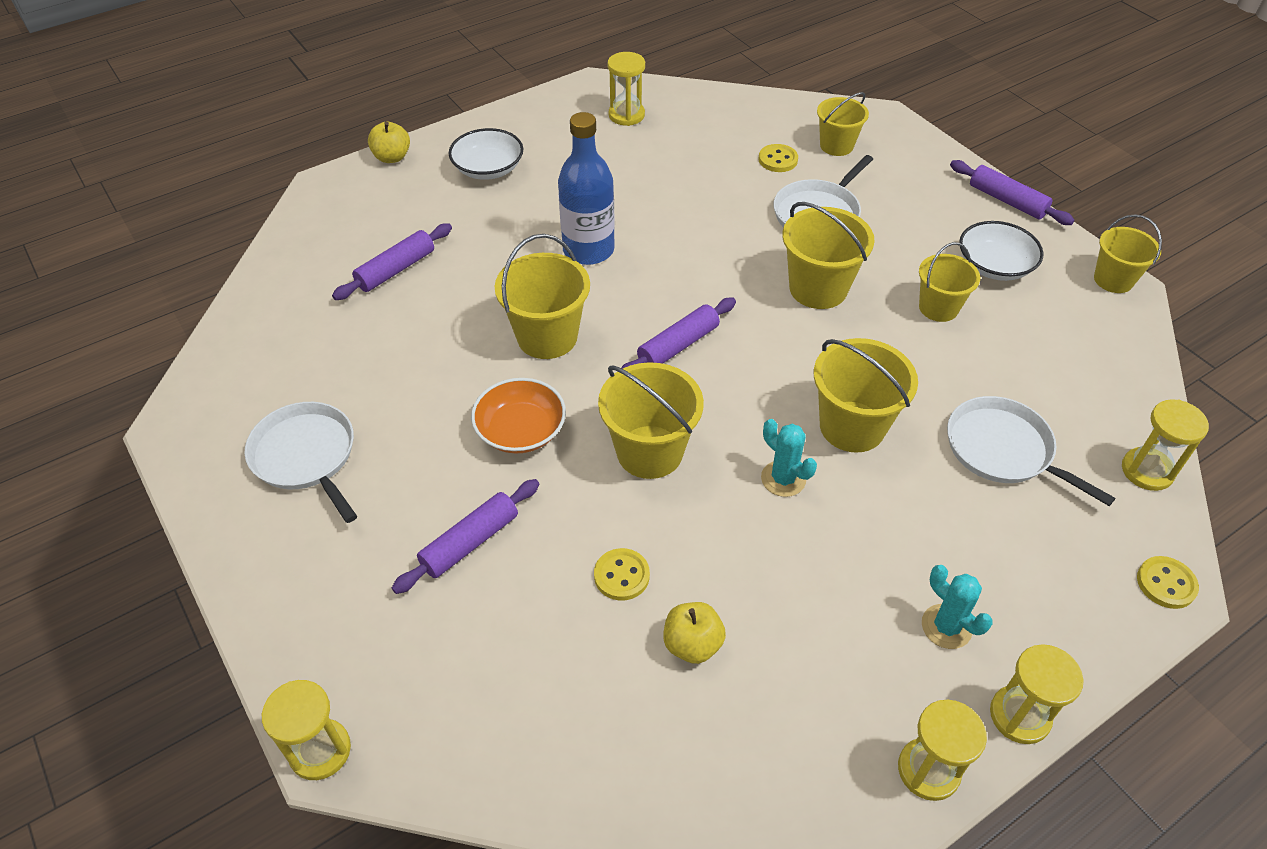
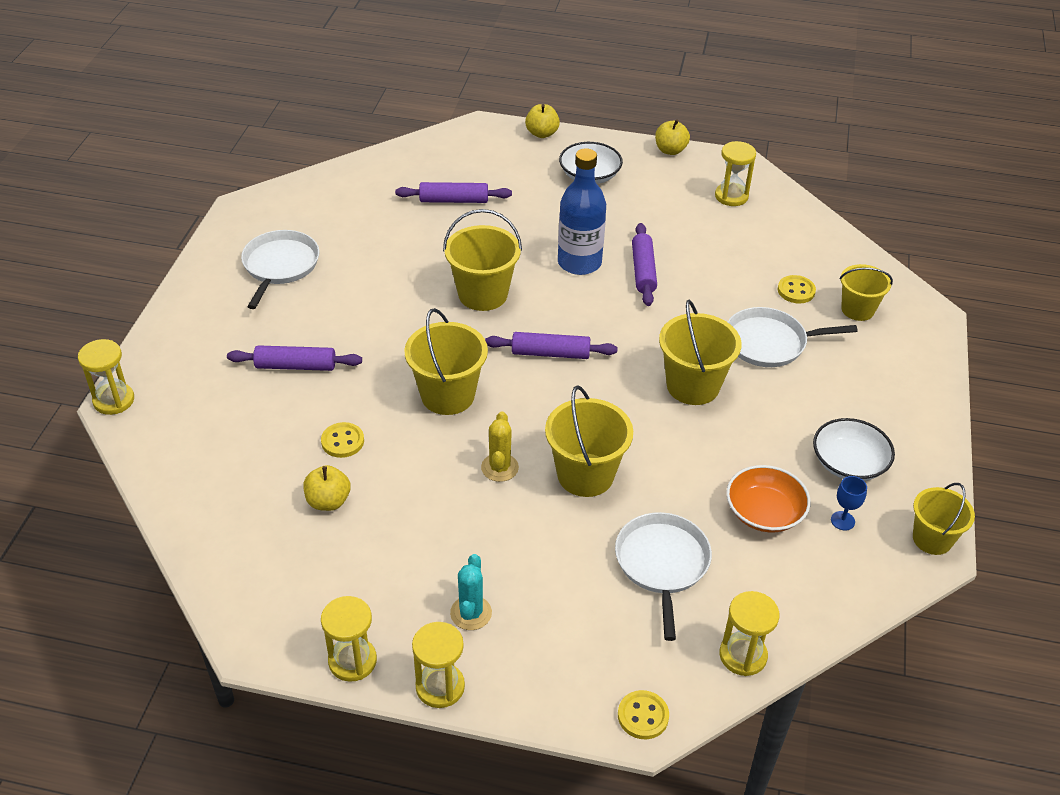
camera: 45 degrees right, 5 degrees down
orange bowl [471,378,566,454] -> orange bowl moved to [726,465,811,533]
turquoise cactus [761,419,817,497] -> yellow cactus [481,411,519,482]
yellow bucket [919,242,980,322] -> none
purple rolling pin [950,160,1075,225] -> purple rolling pin moved to [632,223,657,306]
none -> yellow apple [655,119,690,155]
none -> blue goblet [831,476,867,531]

